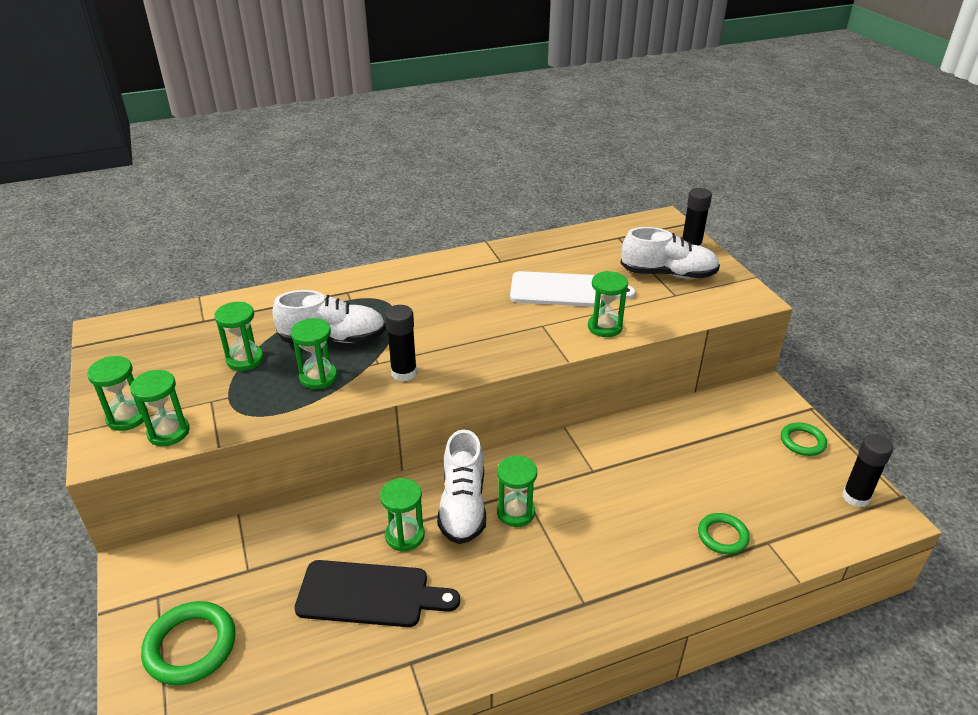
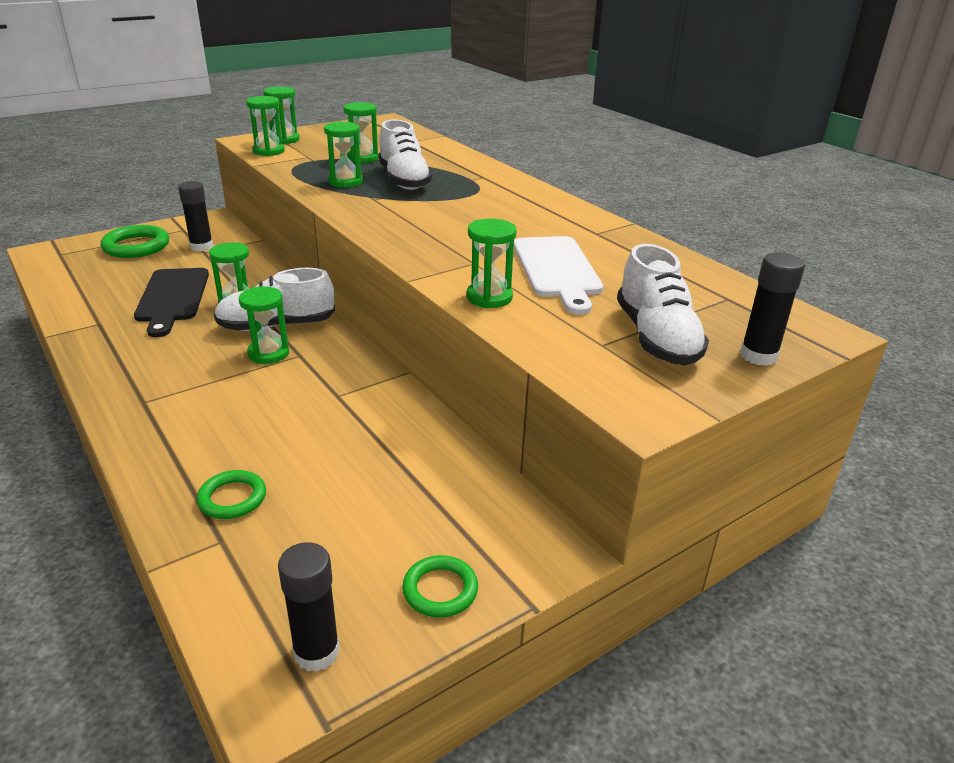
camera: 75 degrees right, 5 degrees down
black glue stick [385,305,417,382] -> black glue stick moved to [178,181,213,251]

